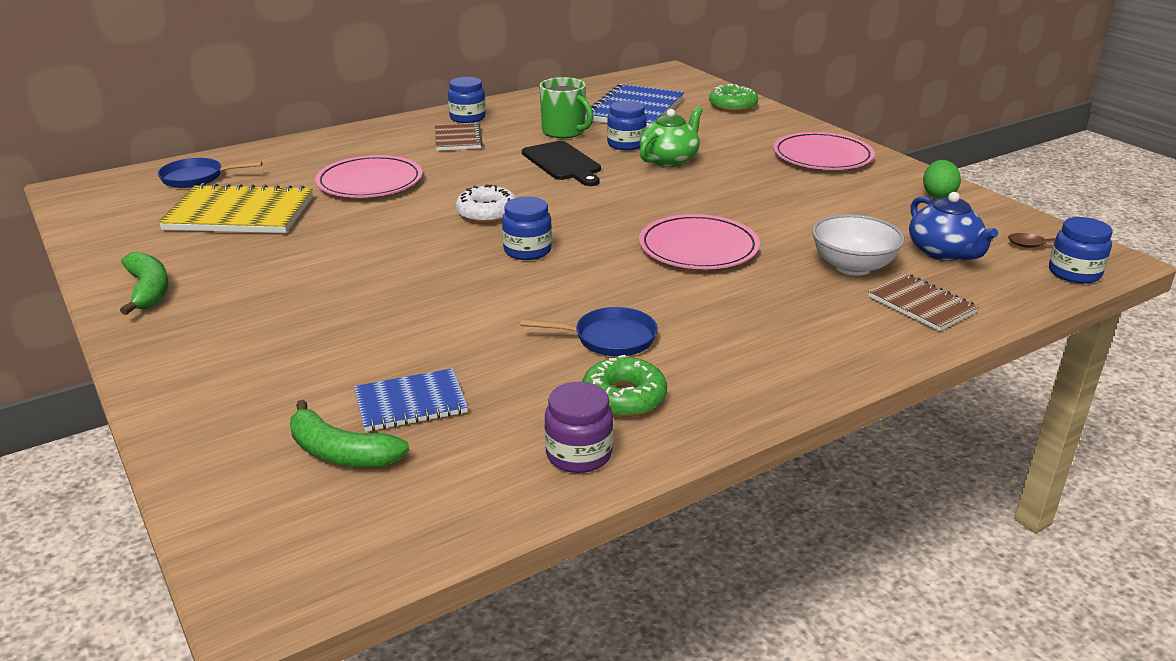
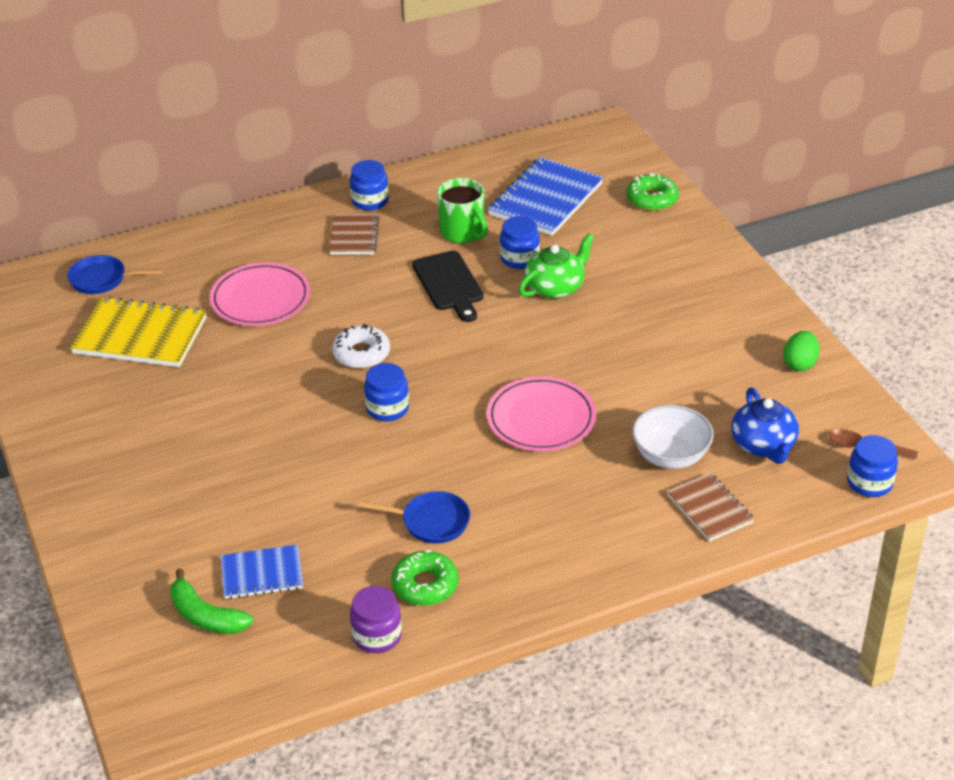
camera: 10 degrees right, 10 degrees up
green banana [120,251,169,315] -> none
pink plate [773,132,875,170] -> none

